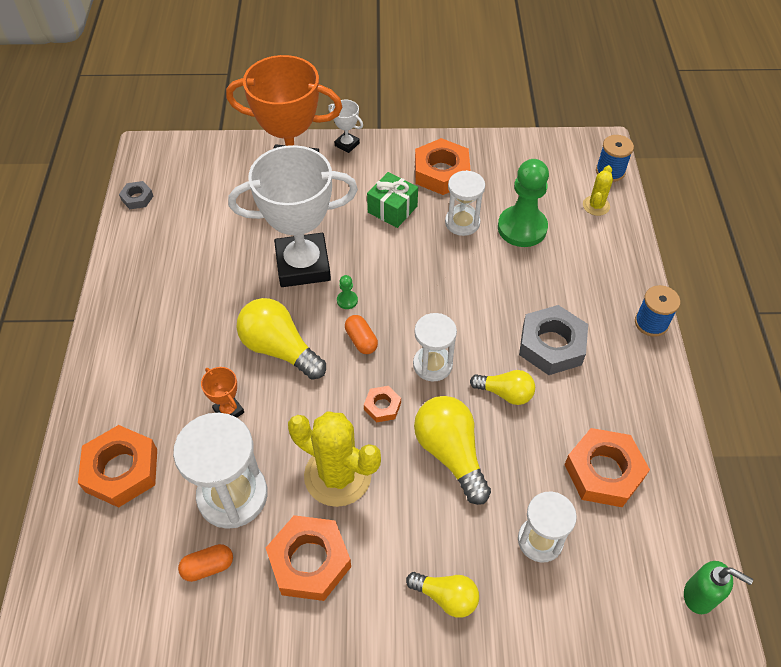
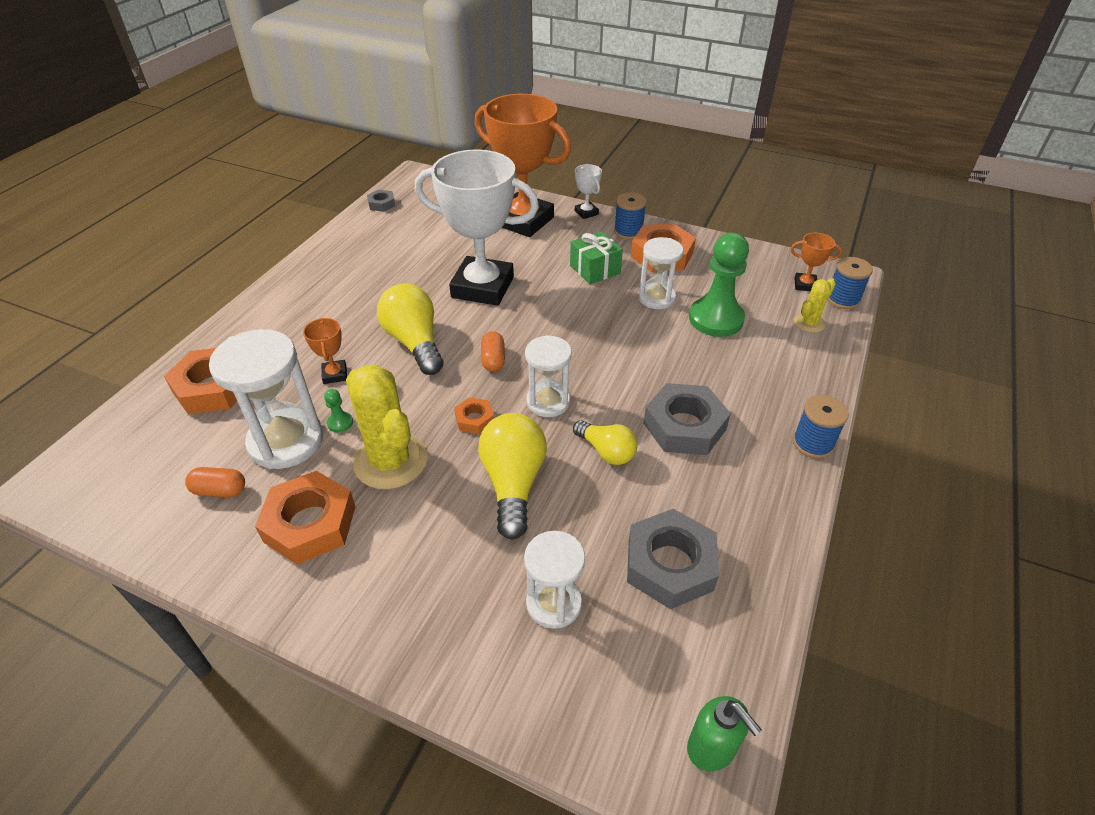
camera: 25 degrees right, 10 degrees down
green pawn [337,275,358,309] -> green pawn moved to [324,389,353,432]
yellow light bulb [406,572,479,618] -> none
orange nut [564,428,650,507] -> grey nut [627,509,719,609]
none -> blue spool [614,192,647,240]
none -> orange trophy [791,233,842,292]

